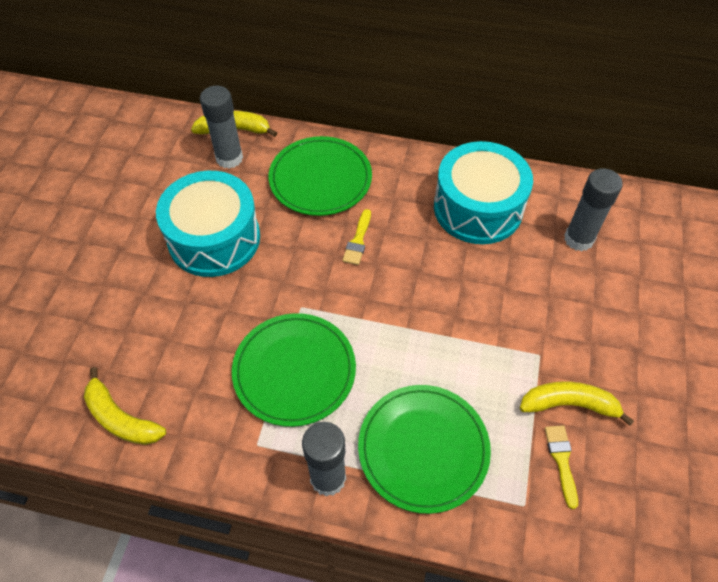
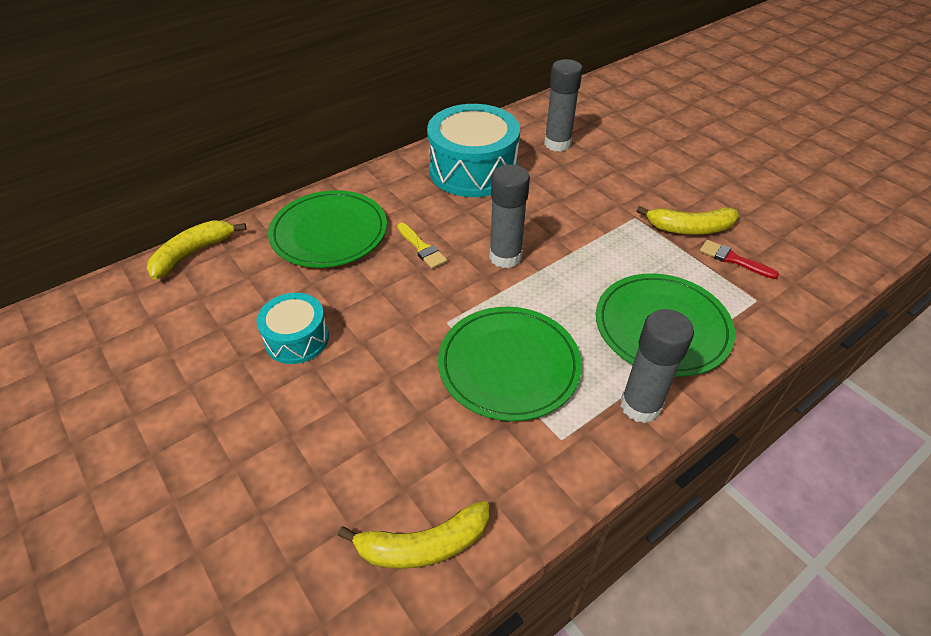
camera: 50 degrees left, 10 degrees down
turquoise drum [156,171,260,277] -> turquoise drum [257,293,329,364], size x0.55
grey glue stick [200,85,243,169] -> grey glue stick moved to [489,164,530,268]
yellow banana [520,382,634,426] -> yellow banana turned 135 degrees counterclockwise [636,206,739,235]
yellow brush [545,425,578,509] -> red brush [700,240,779,279]

